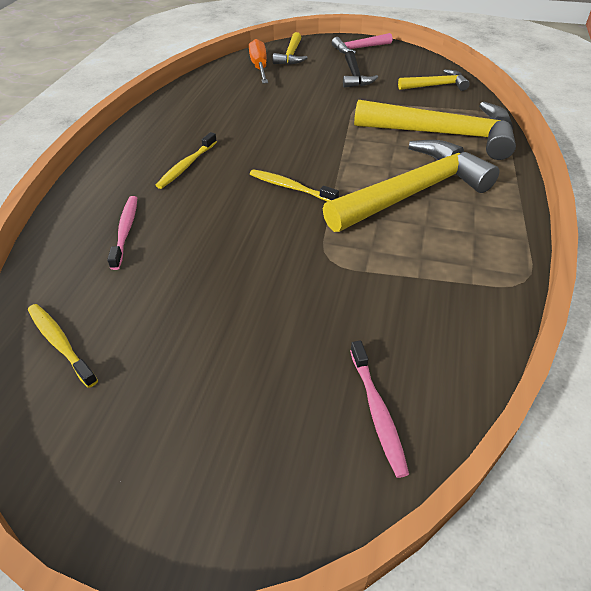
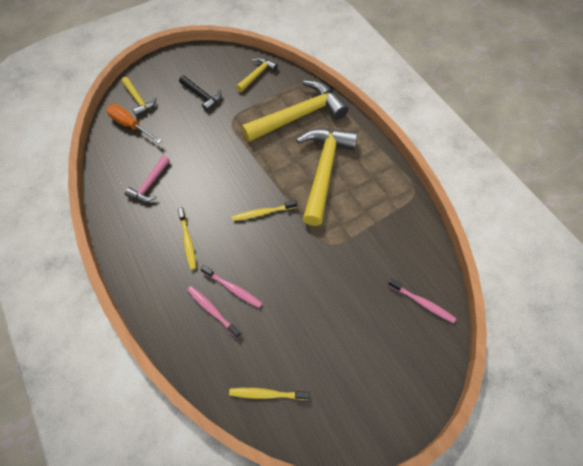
camera: 45 degrees left, 15 degrees up
pink hammer [332,33,393,54] -> pink hammer moved to [125,155,170,202]
none -> pink toothbrush [200,265,262,308]

